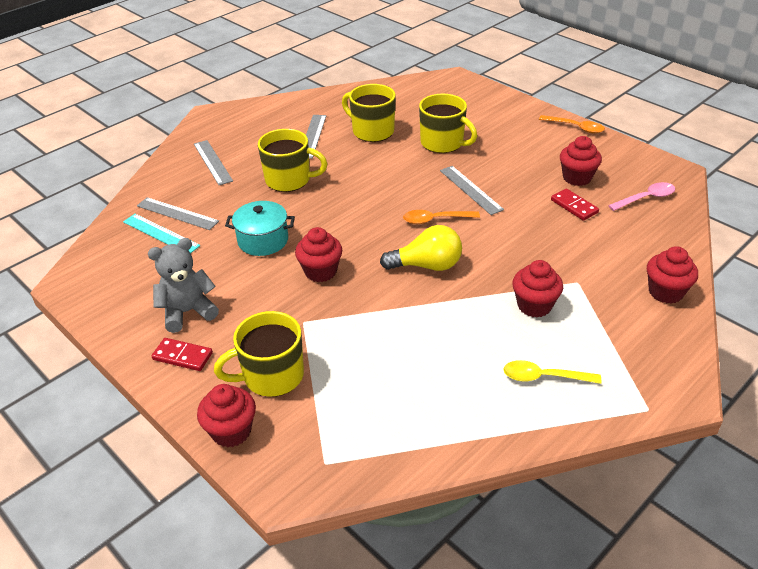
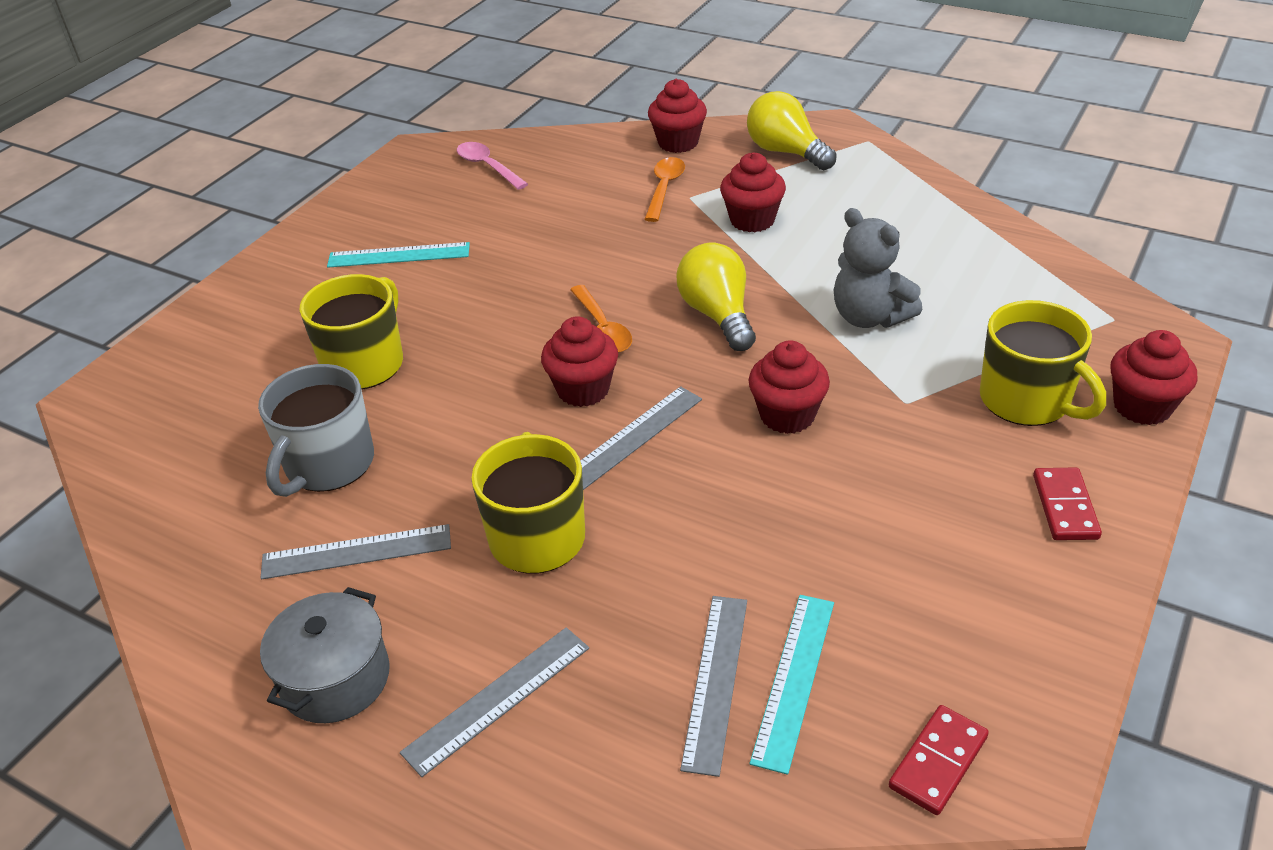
camera: 105 degrees left, 0 degrees up
grey teddy bear [148,238,219,333] -> grey teddy bear moved to [834,208,922,328]
turquoise pot [225,201,295,256] -> none
yellow mug [342,84,396,142] -> grey mug [258,364,374,497]
grey ruler [440,166,504,215] -> grey ruler moved to [580,386,702,490]
yellow spoon [503,360,601,384] -> none
orange spoon [539,115,605,133] -> orange spoon moved to [645,157,685,222]
red domino [551,188,599,221] -> red domino moved to [889,705,989,815]
red cupcake [560,136,602,186] -> red cupcake moved to [541,316,618,407]
none -> grey pot [260,587,390,723]
none -> turquoise ruler [327,242,470,268]
none -> yellow light bulb [747,91,837,170]

